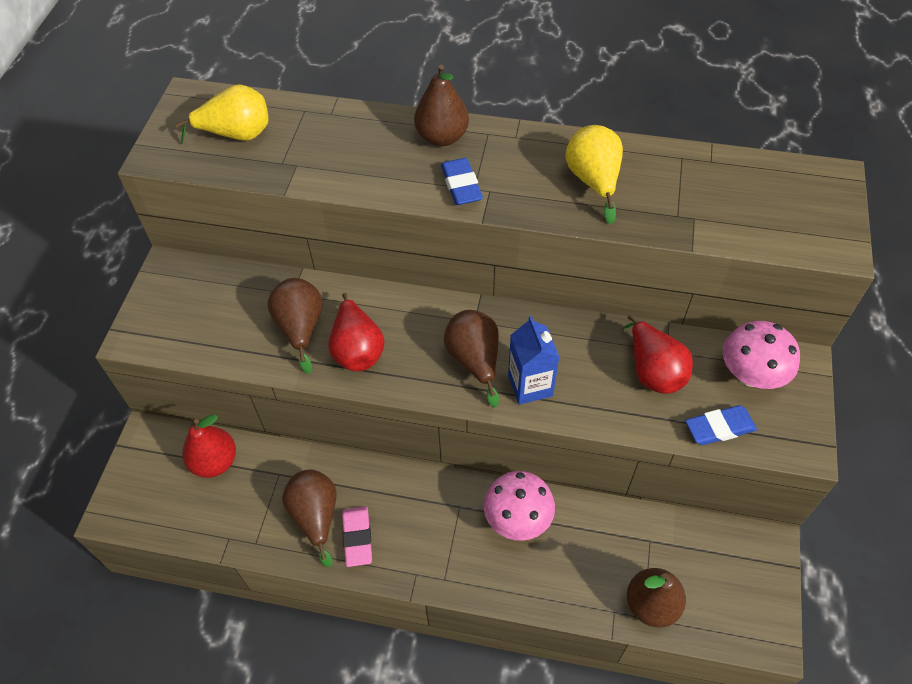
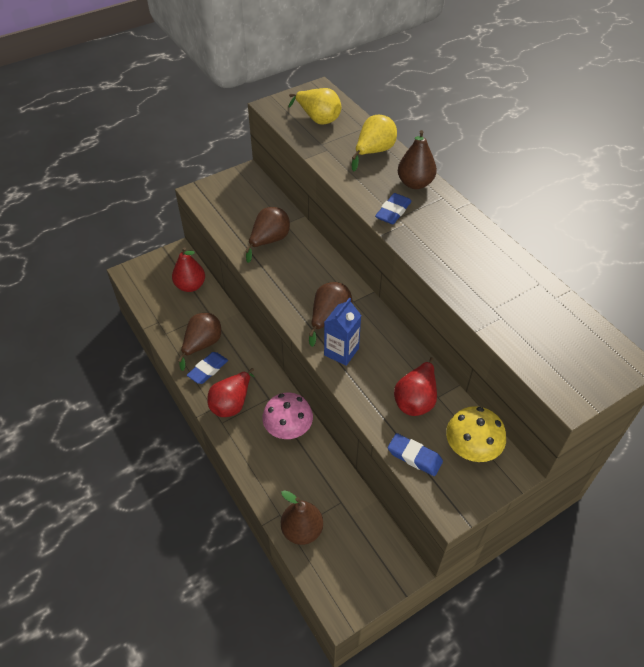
camera: 45 degrees right, 5 degrees down
red pear [328,293,385,371] -> red pear moved to [207,368,255,417]
pink eraser [342,506,372,567] -> blue eraser [187,352,228,384]
yellow pear [566,125,623,224] -> yellow pear moved to [352,115,397,172]
pink mushroom [723,321,800,389] -> yellow mushroom [446,406,506,462]

